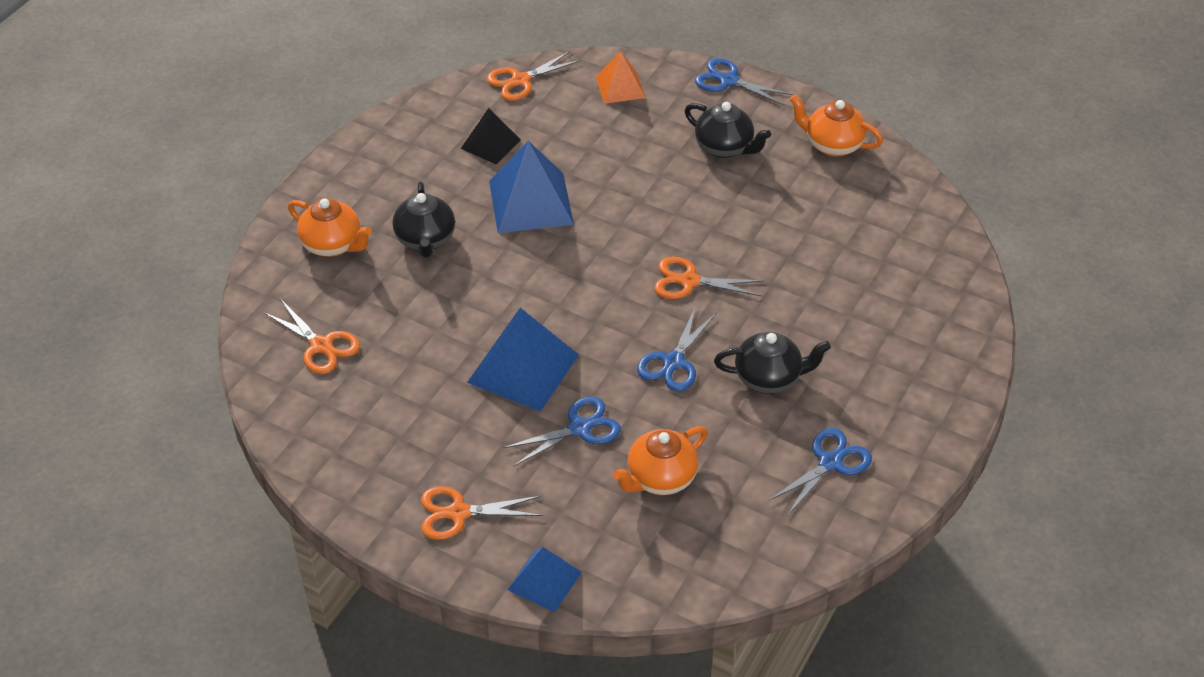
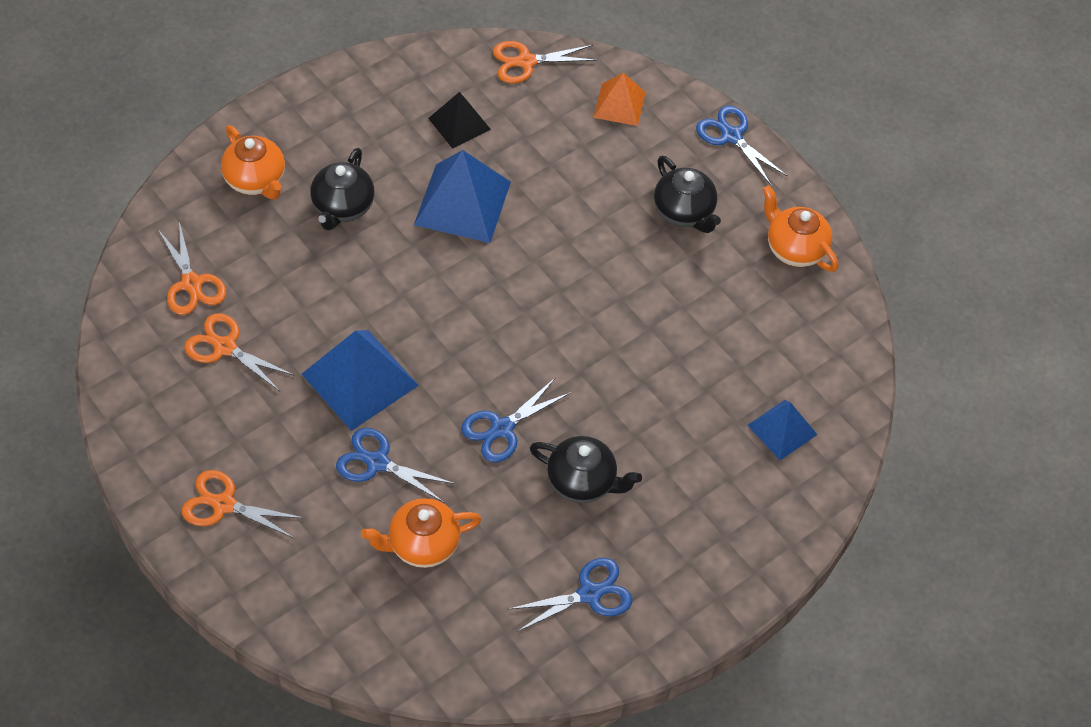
camera: 20 degrees right, 10 degrees up
blue scissors [503,396,621,466] -> blue scissors turned 150 degrees counterclockwise [336,428,455,503]
blue pyramid [507,547,582,613] -> blue pyramid moved to [747,400,818,460]
orange scissors [654,257,765,299] -> orange scissors moved to [184,313,295,391]

